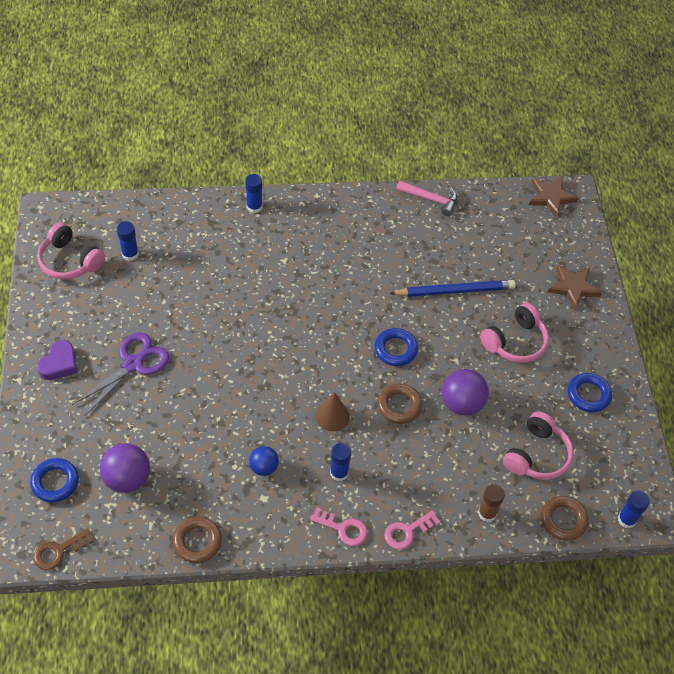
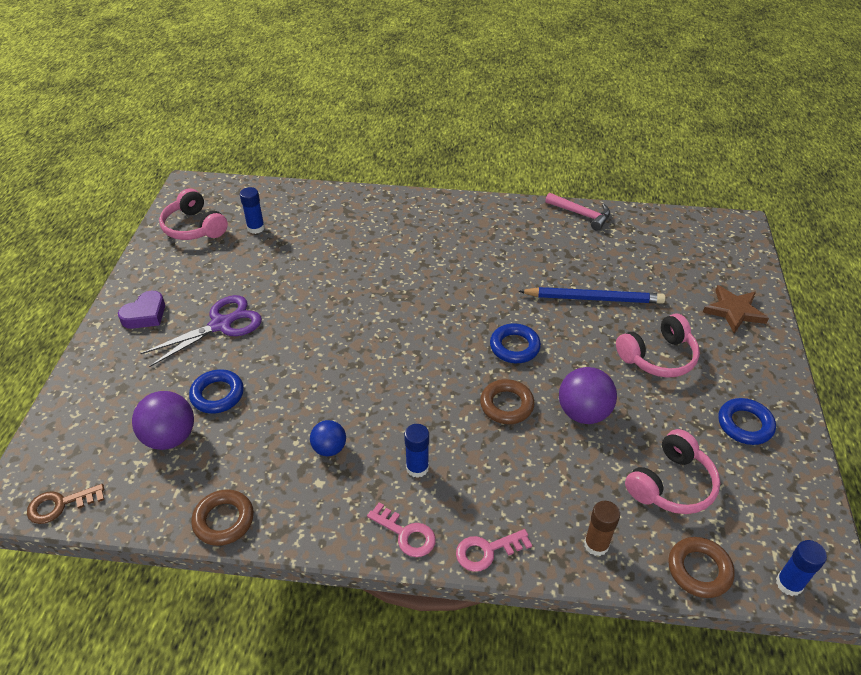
camera: 15 degrees right, 10 degrees down
blue ring [30,458,79,502] -> blue ring moved to [189,369,244,414]
blue glue stick [245,174,263,213] -> none
brown cone [315,392,350,431] -> none
brown star [529,177,578,217] -> none

